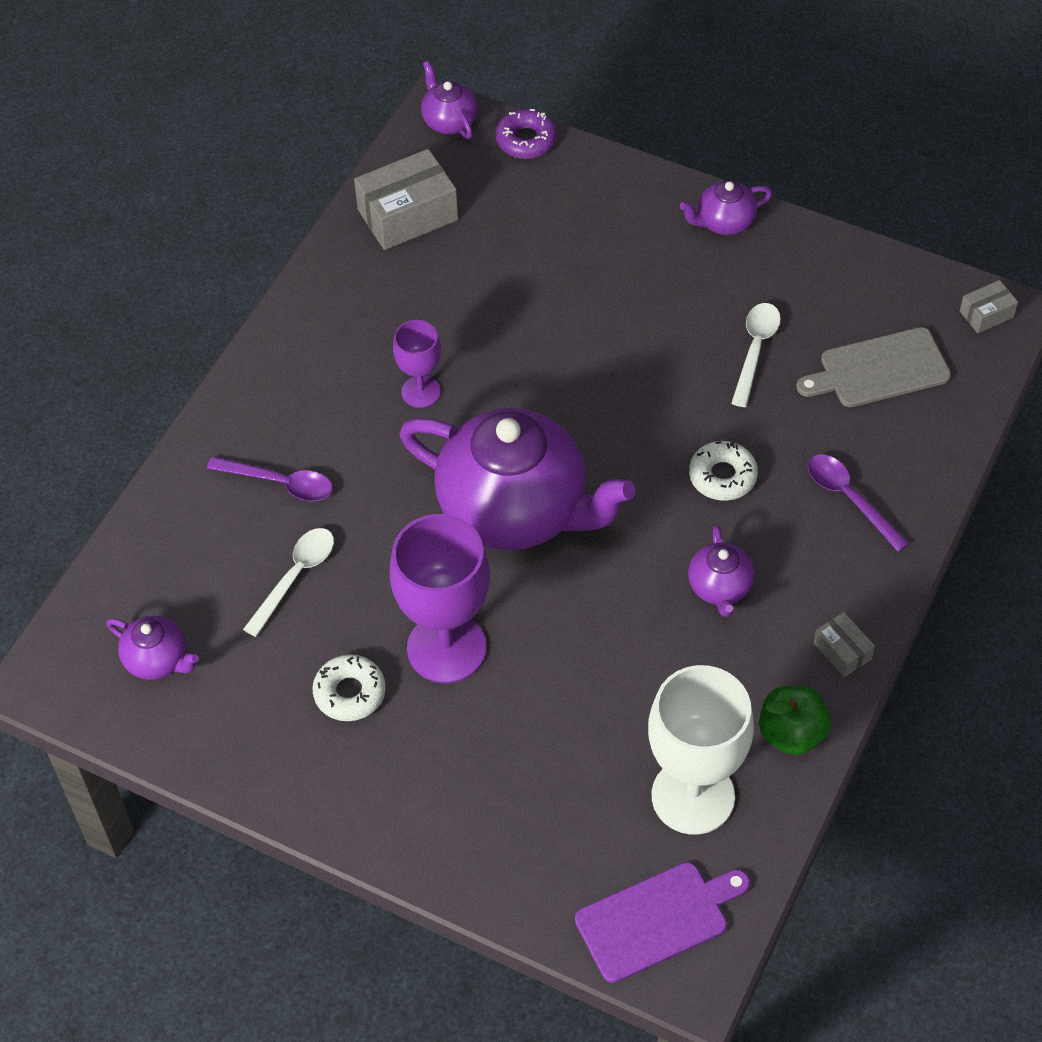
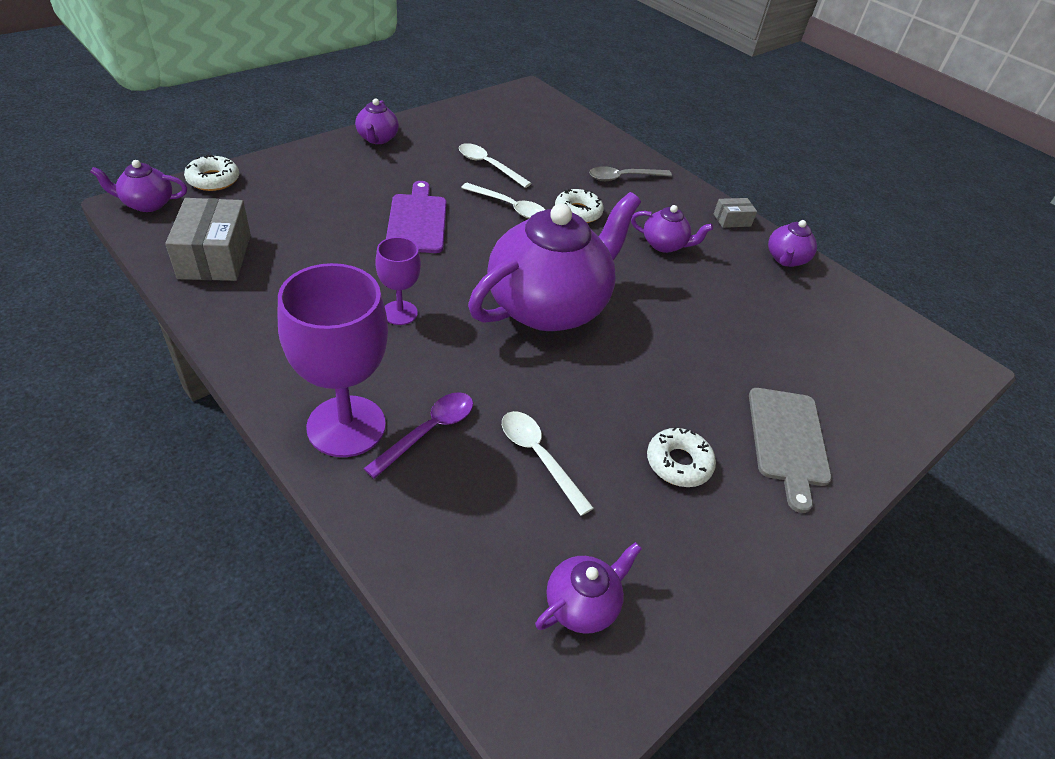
camera: 75 degrees left, 10 degrees down
purple goblet [389,514,490,683] -> purple goblet moved to [277,263,388,457]
purple donut [496,109,557,159] -> white donut [184,154,239,191]
purple cutting board [575,862,750,983] -> purple cutting board moved to [386,181,447,253]
white goblet [648,665,754,835] -> none
green apple [759,685,831,755] -> purple teapot [768,220,817,267]
grey cutting board [796,327,951,407] -> grey cutting board moved to [749,388,832,513]
purple spoon [807,454,910,552] -> grey spoon [589,166,672,181]
grey box [960,280,1018,333] -> none
none -> white spoon [461,183,545,219]

